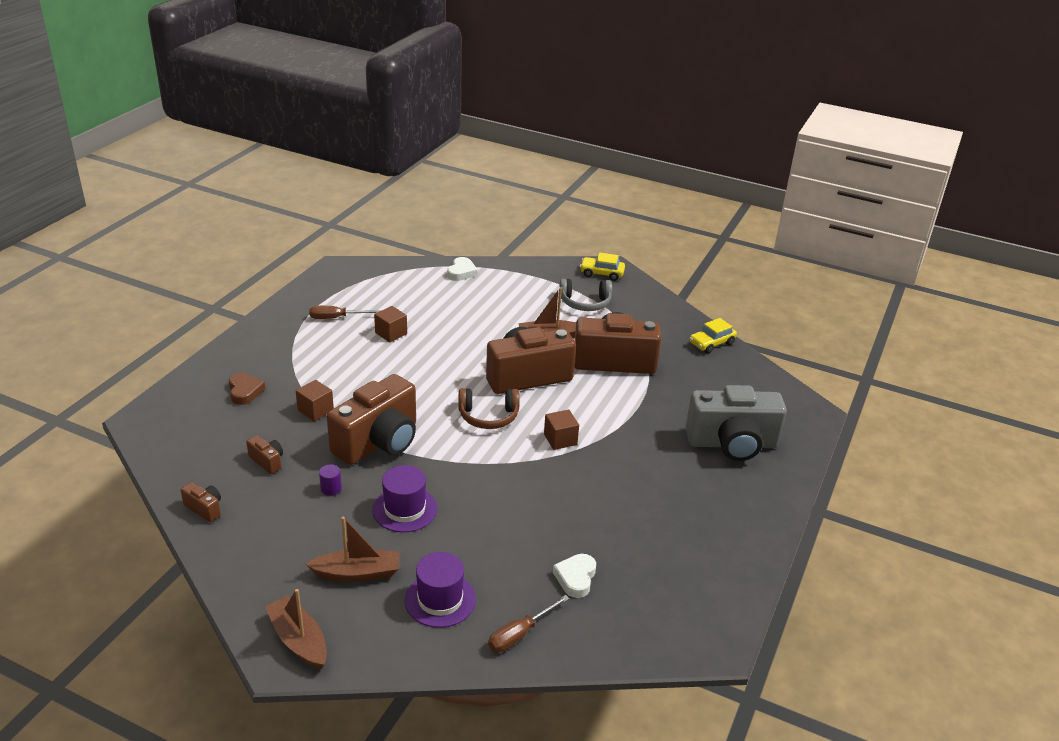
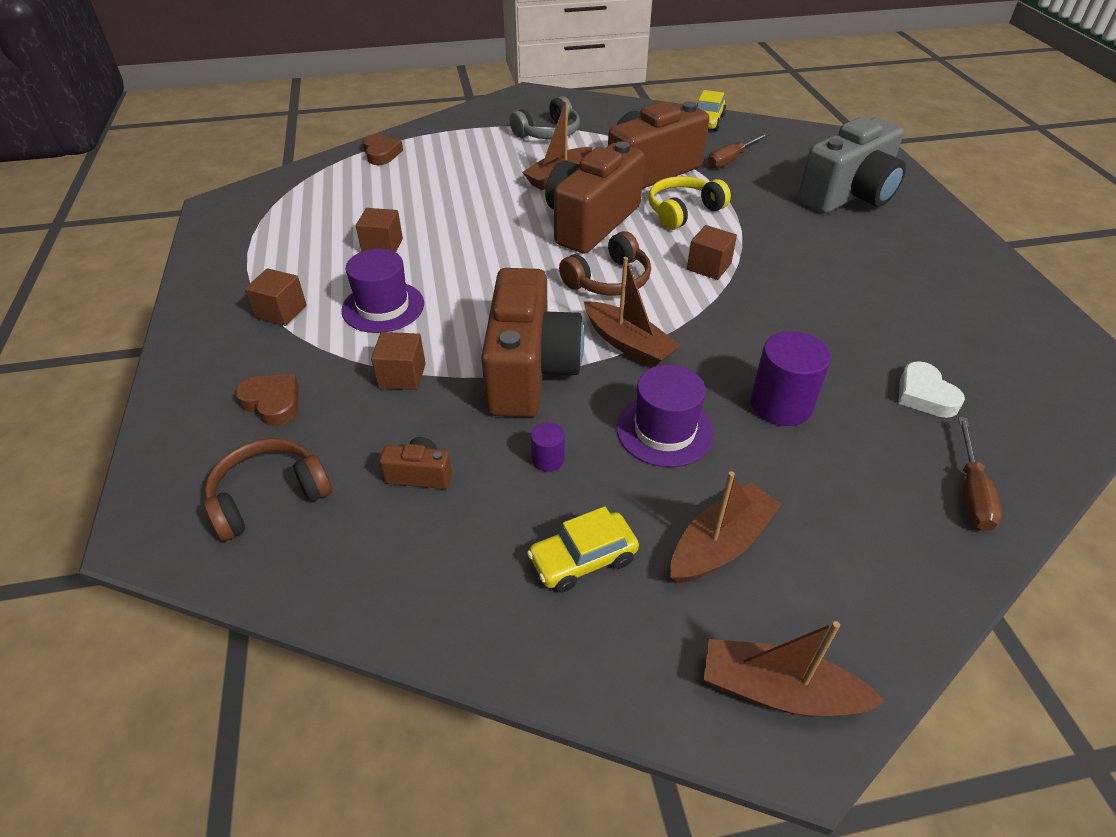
camera: 35 degrees left, 10 degrees up
brown camera [181,482,221,522] -> none
brown screwdriver [309,306,382,319] -> brown screwdriver moved to [708,133,768,168]
purple hat [405,552,476,628] -> purple hat moved to [341,249,424,333]
white heart [447,257,478,281] -> brown heart [362,134,403,165]
yellow car [580,253,625,281] -> yellow car moved to [527,506,639,593]
none -> brown headphones [204,438,332,541]
none -> brown cube [245,268,307,326]
none -> brown boat [584,257,681,367]
none -> yellow headphones [648,176,731,230]
none -> purple cylinder [750,331,831,426]

